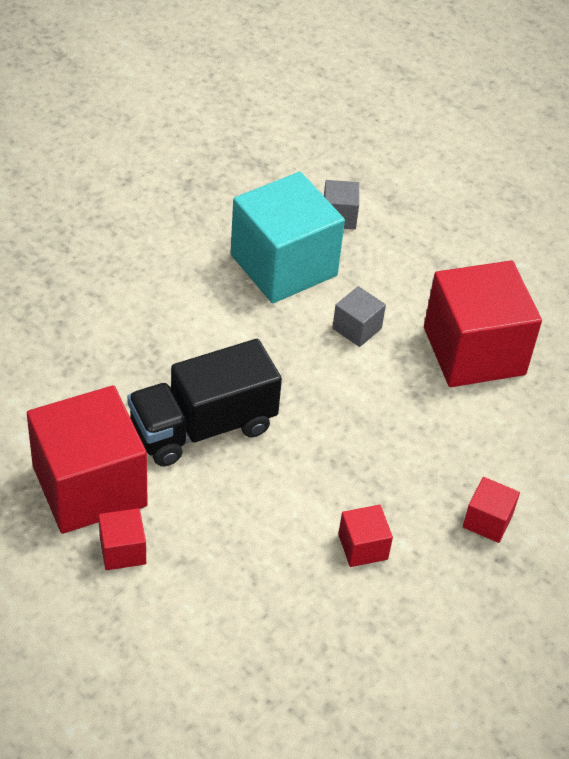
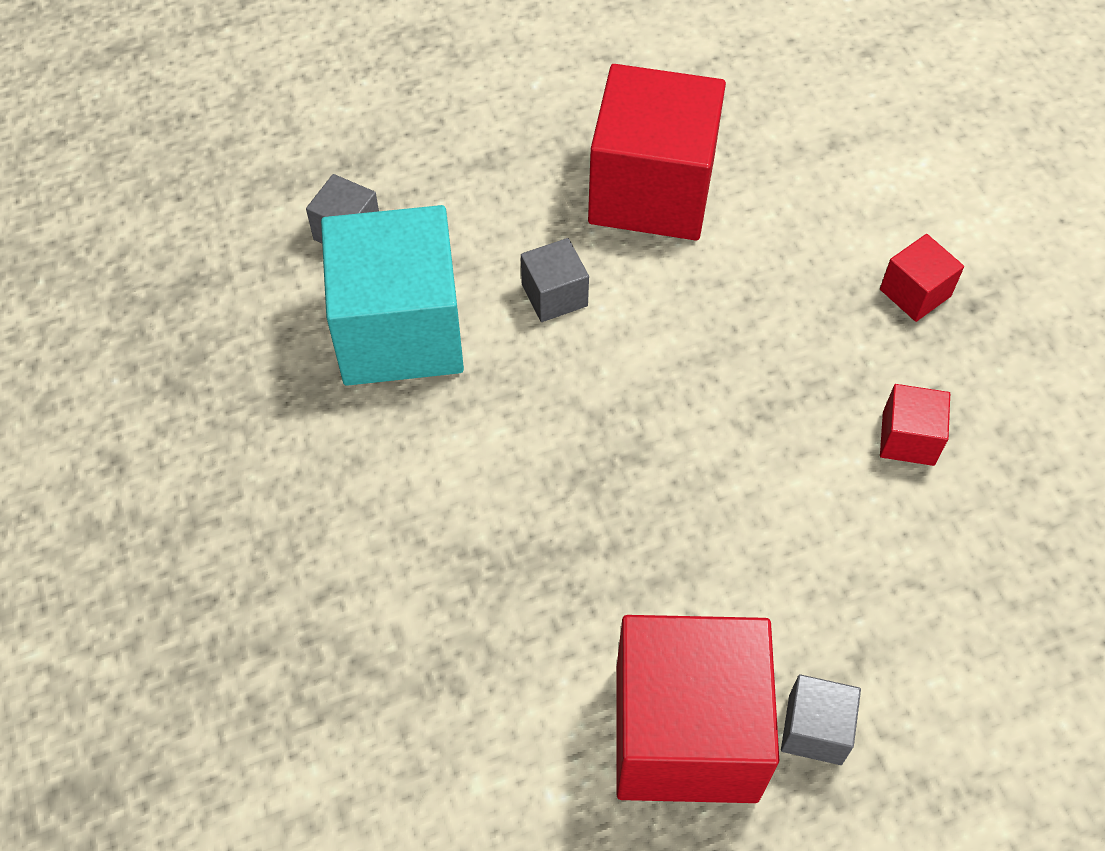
camera: 60 degrees left, 10 degrees up
red cube [98,508,146,570] -> grey cube [781,674,861,765]
black truck [127,339,282,466] -> none

